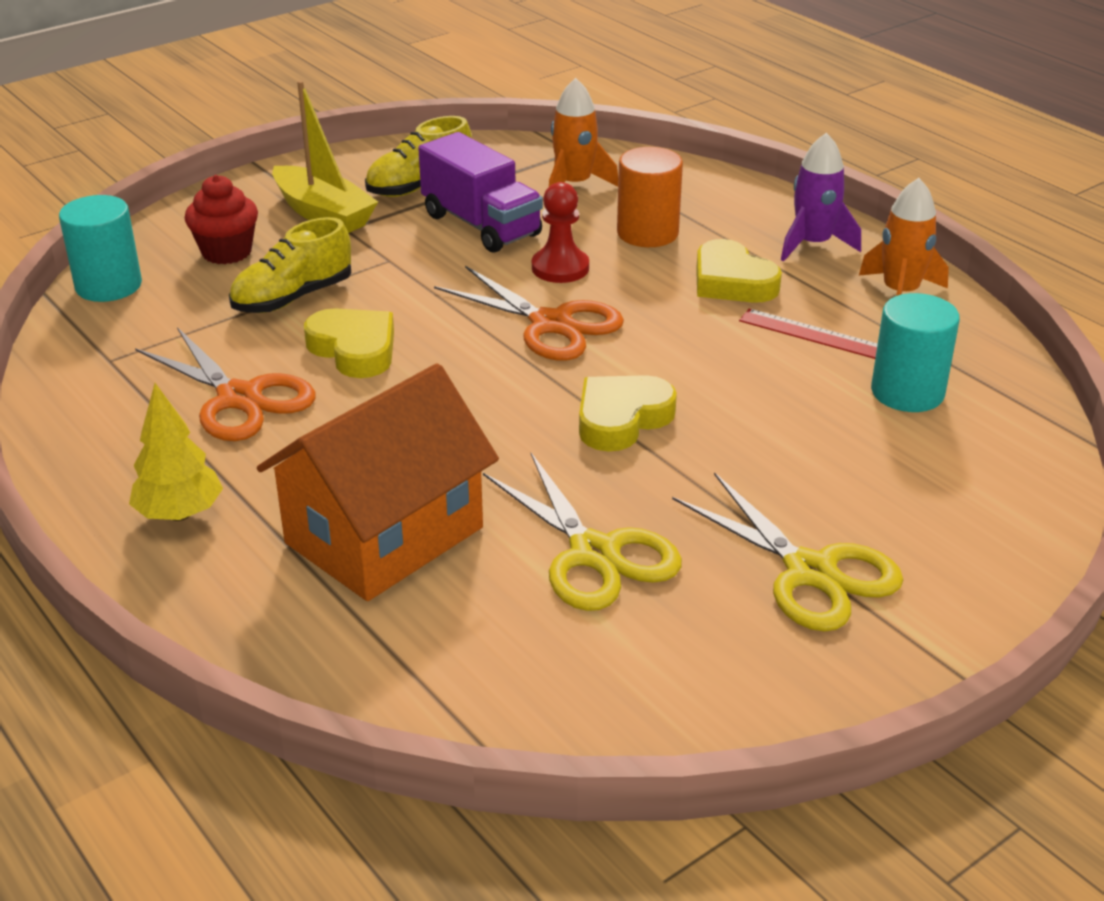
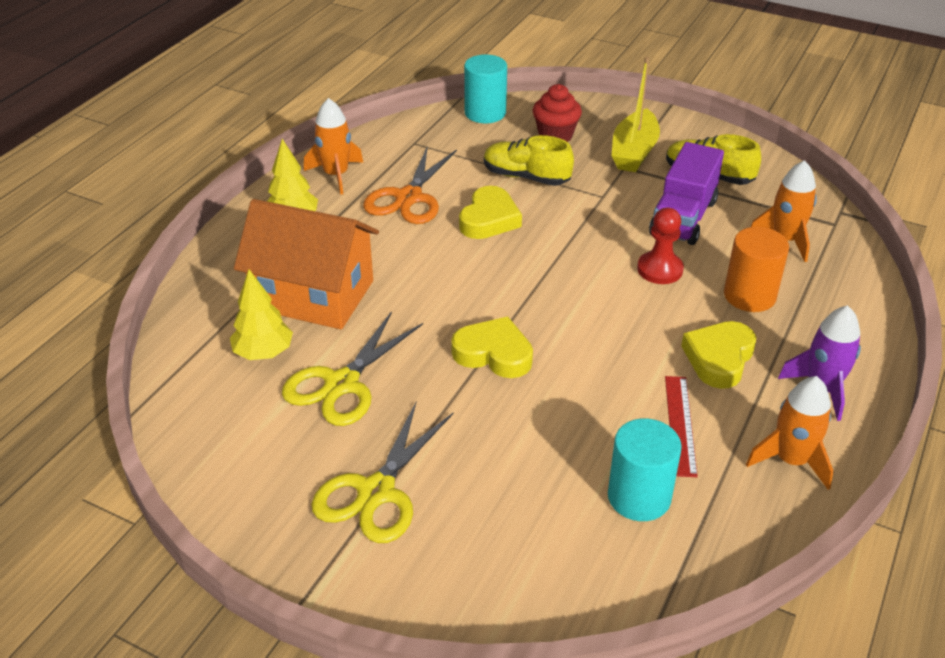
camera: 65 degrees right, 5 degrees up
orange scissors [434,266,624,361] -> none
none -> yellow tree [230,269,293,360]
none -> orange rocket [304,98,363,195]

